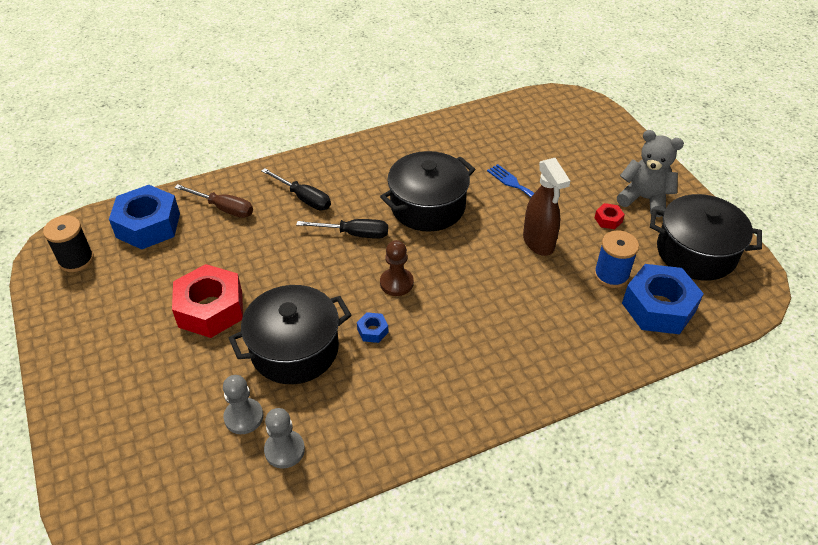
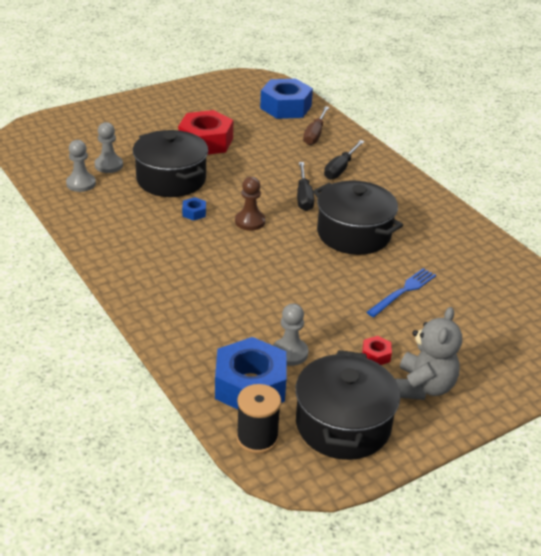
camera: 80 degrees right, 10 degrees down
black spool [43,216,94,272] -> black spool moved to [236,384,281,454]
brown spray bottle [523,158,570,256] -> none
blue spool [594,231,639,288] -> grey pawn [273,304,308,366]

